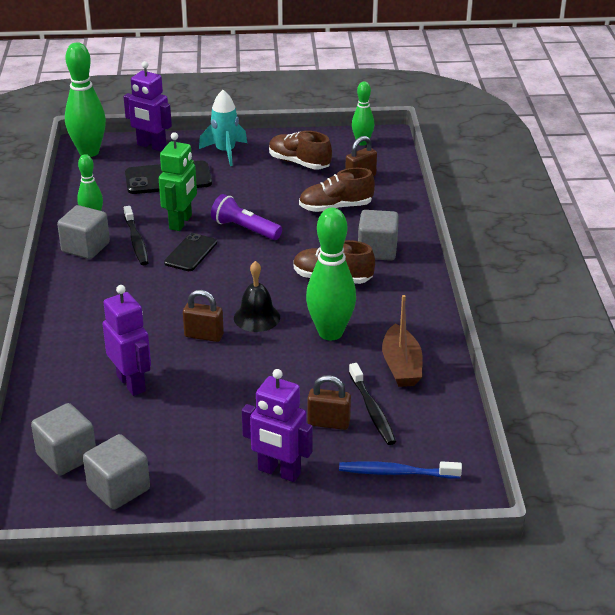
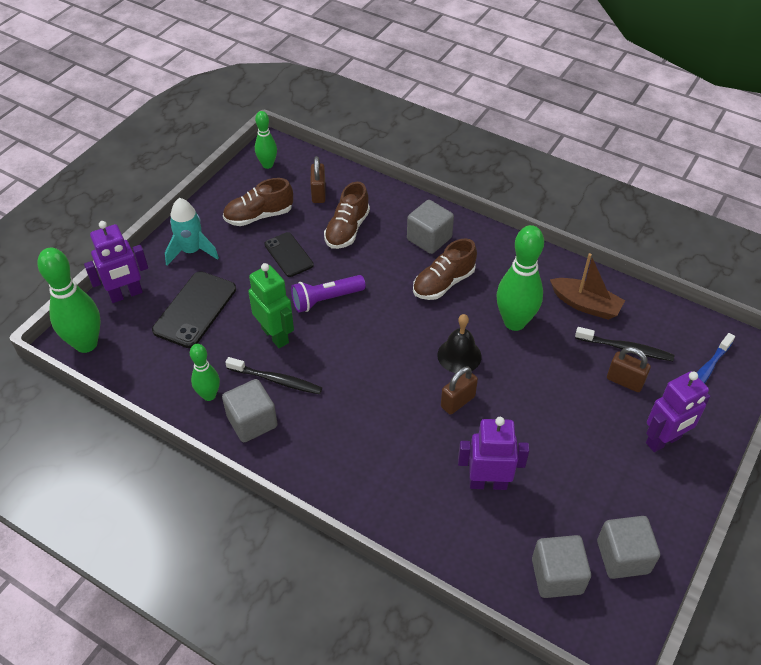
camera: 55 degrees left, 15 degrees up
black phone [164,233,217,271] -> black phone moved to [264,232,314,277]
brown padlock [308,375,351,430] -> brown padlock turned 75 degrees clockwise [607,347,651,392]

